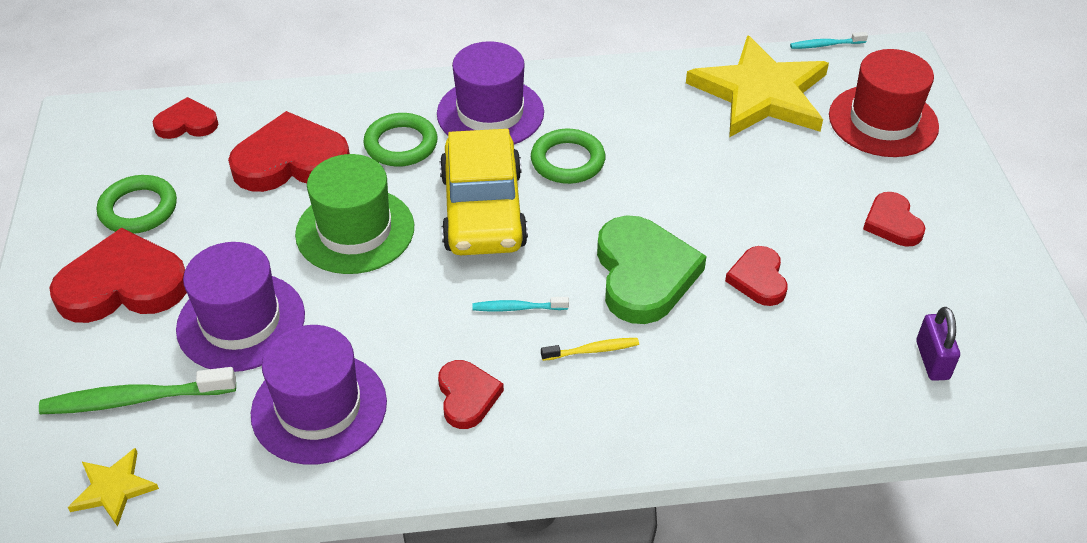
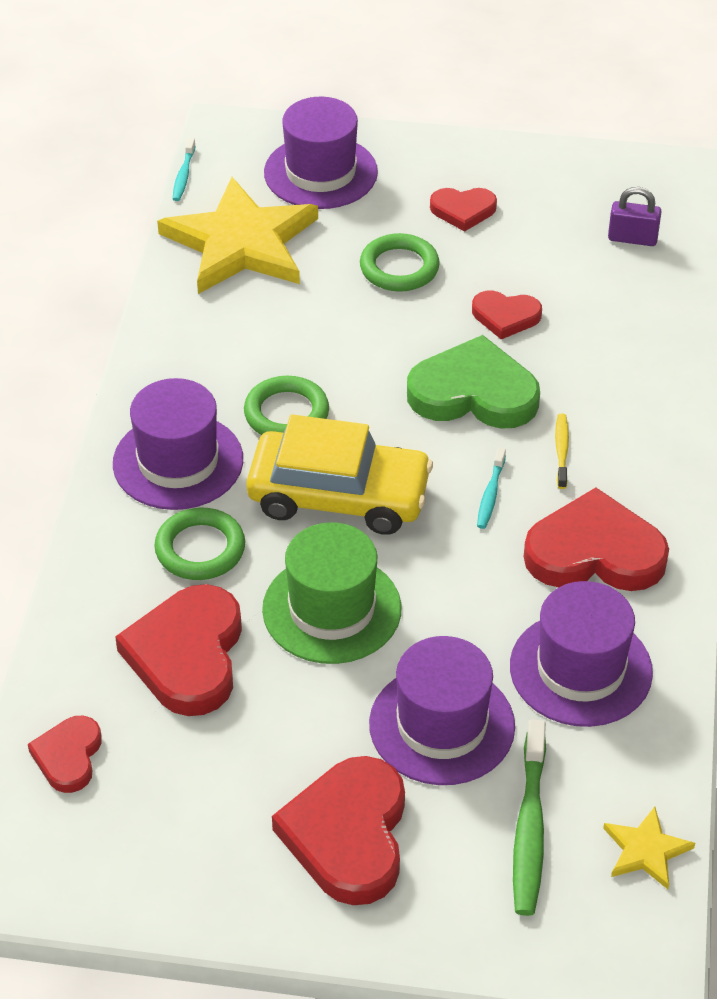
camera: 75 degrees left, 0 degrees up
green ring [97,175,177,234] -> green ring moved to [360,233,440,292]
red heart [438,360,504,429] -> red heart [524,488,669,591], size x1.82
red hat [829,49,939,157] -> purple hat [264,97,378,209]

